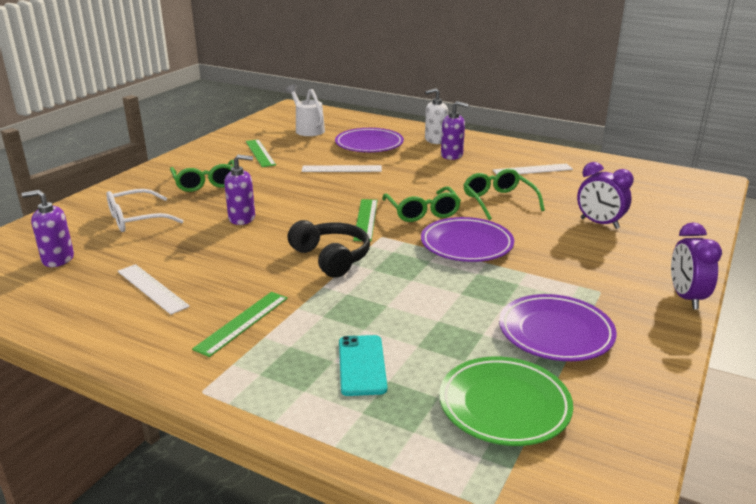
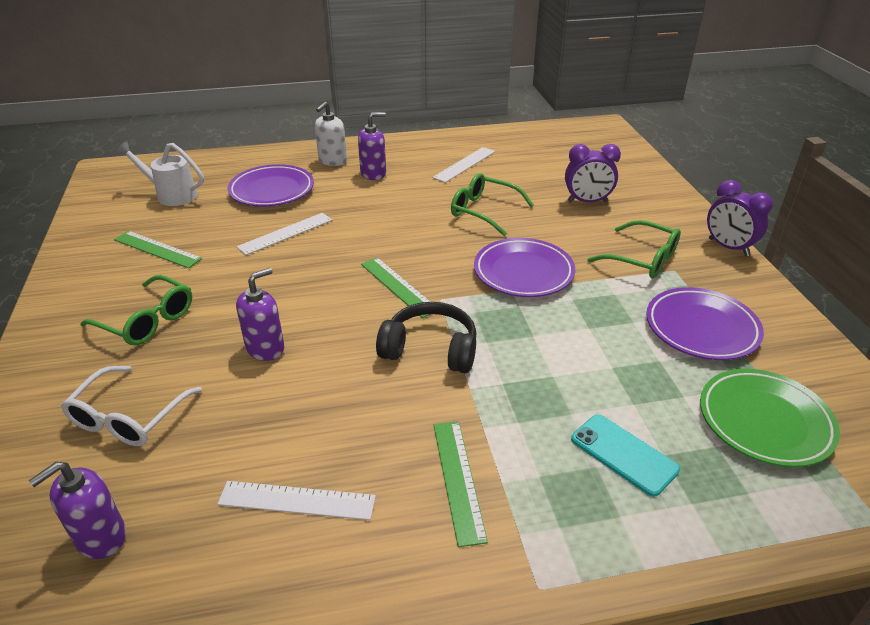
camera: 40 degrees left, 10 degrees up
green glasses [382,187,461,222] -> green glasses moved to [587,220,681,278]

